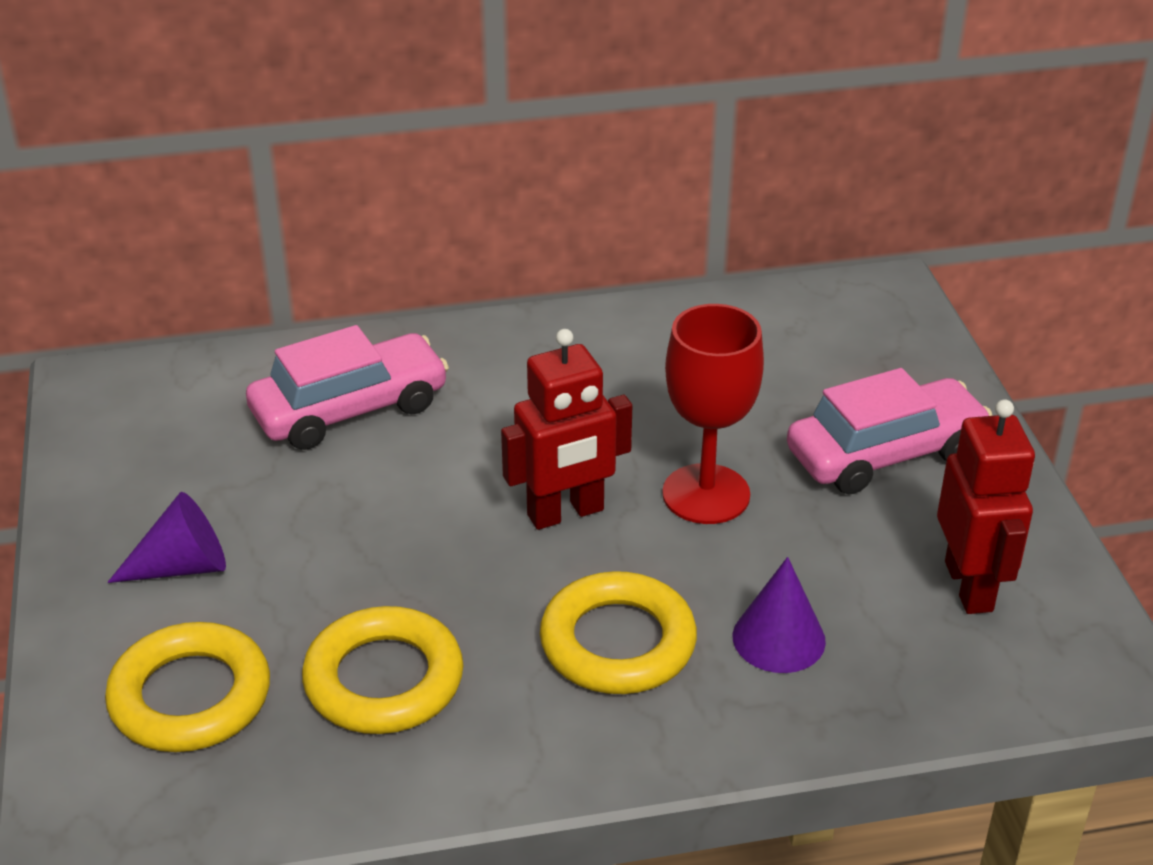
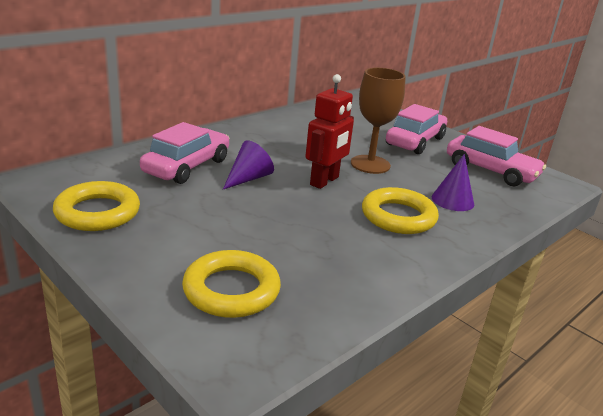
camera: 35 degrees left, 10 degrees down
purple cone [107,492,226,583] -> purple cone moved to [223,140,274,189]
yellow ring [302,606,463,734] -> yellow ring moved to [53,181,140,231]
red goblet [662,304,764,524] -> brown goblet [351,68,406,174]
red robot [937,399,1035,614] -> pink car [447,126,546,186]

